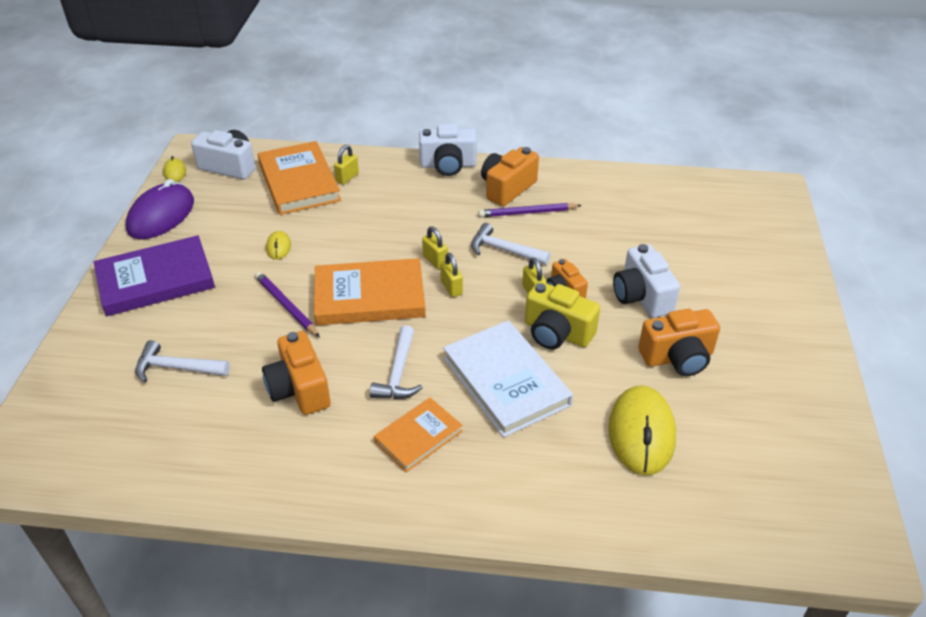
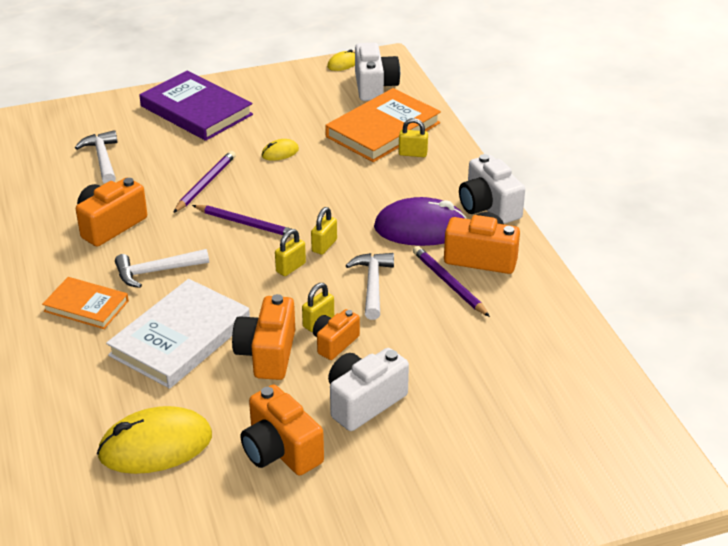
camera: 65 degrees right, 5 degrees down
purple mouse [126,179,194,239] -> purple mouse moved to [374,197,467,246]
orange book [314,258,426,325] -> purple pencil [192,205,294,238]
yellow camera [525,281,600,349] -> orange camera [232,294,295,380]

